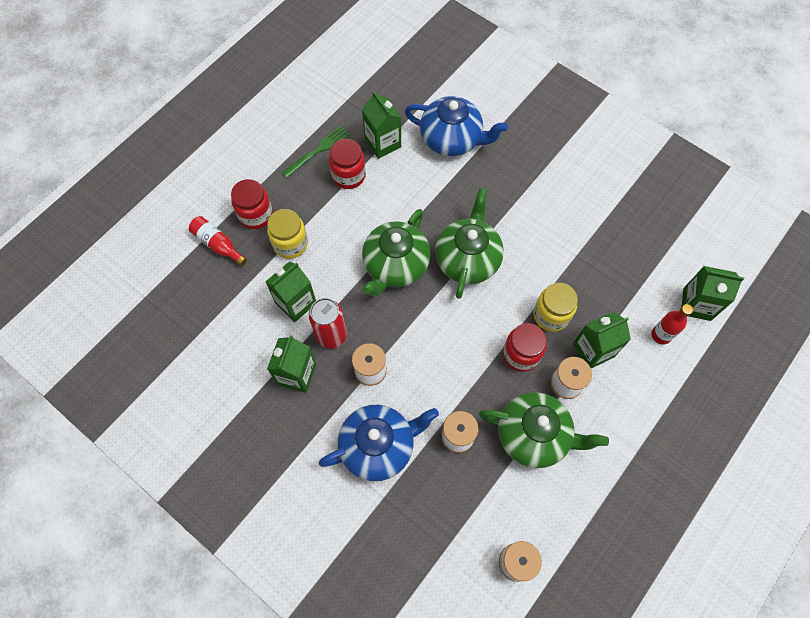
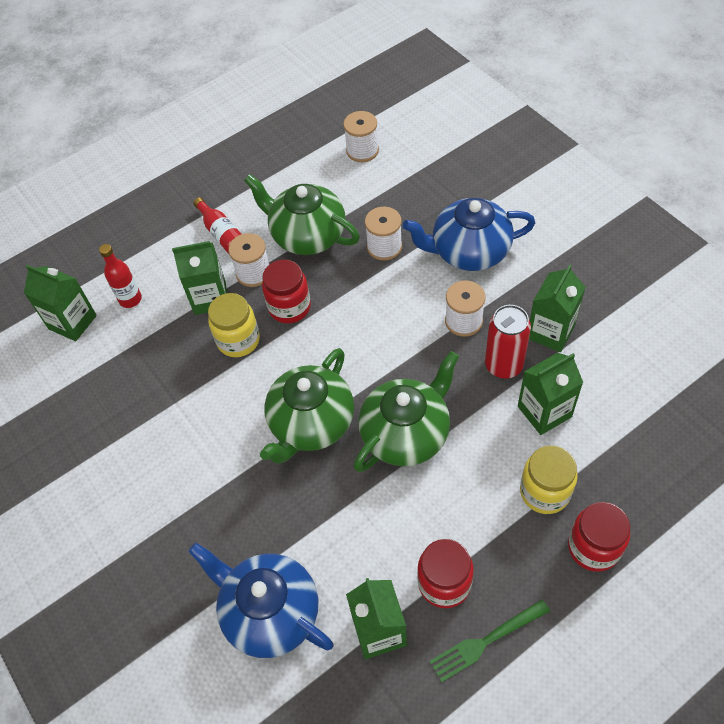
camera: 160 degrees left, 10 degrees down
red bottle [189,216,247,266] -> red bottle moved to [194,197,241,254]

